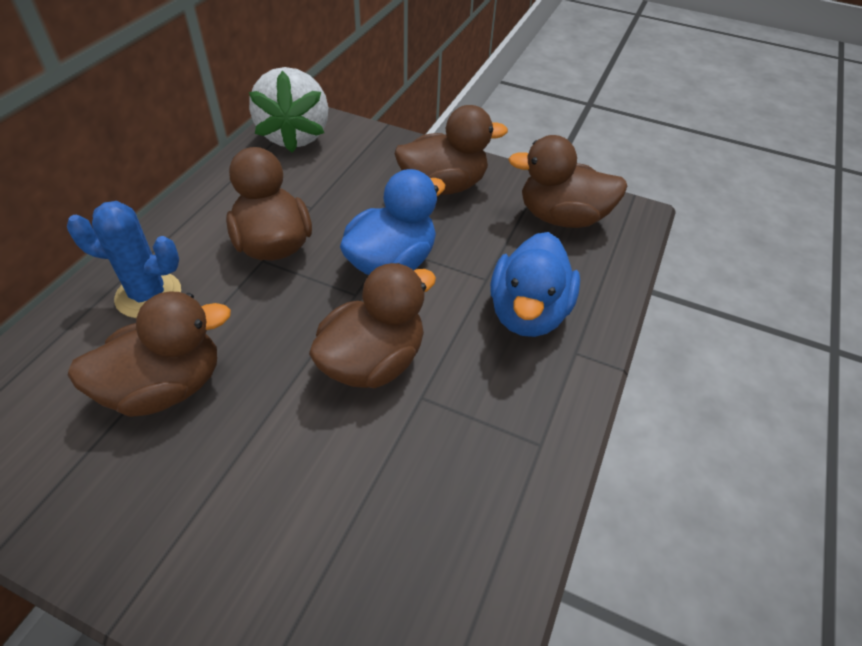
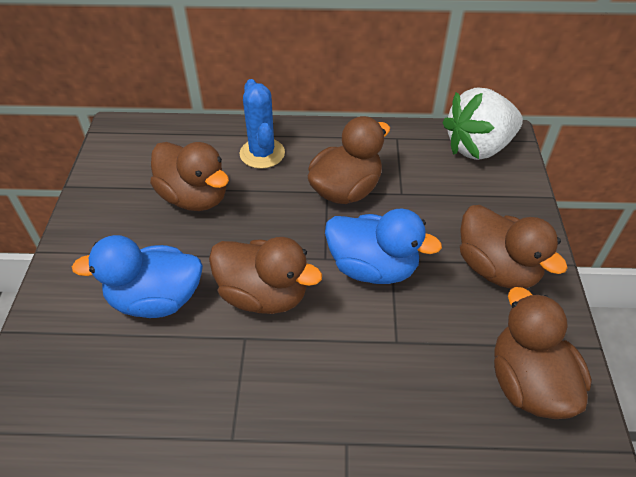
camera: 70 degrees right, 0 degrees up
blue duck [490,232,580,337] -> blue duck moved to [72,235,203,318]

